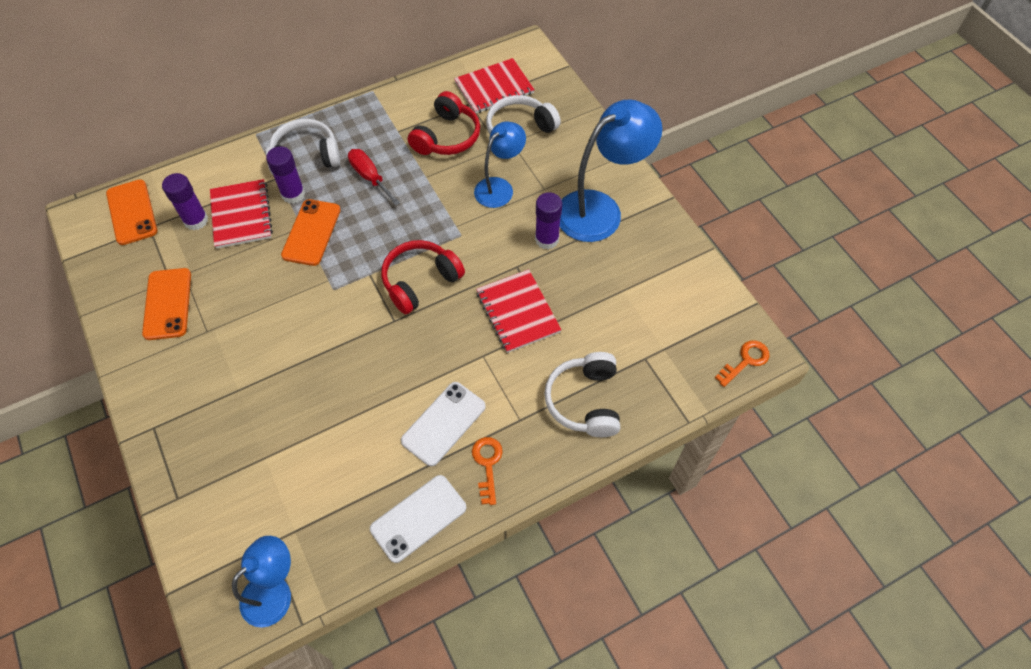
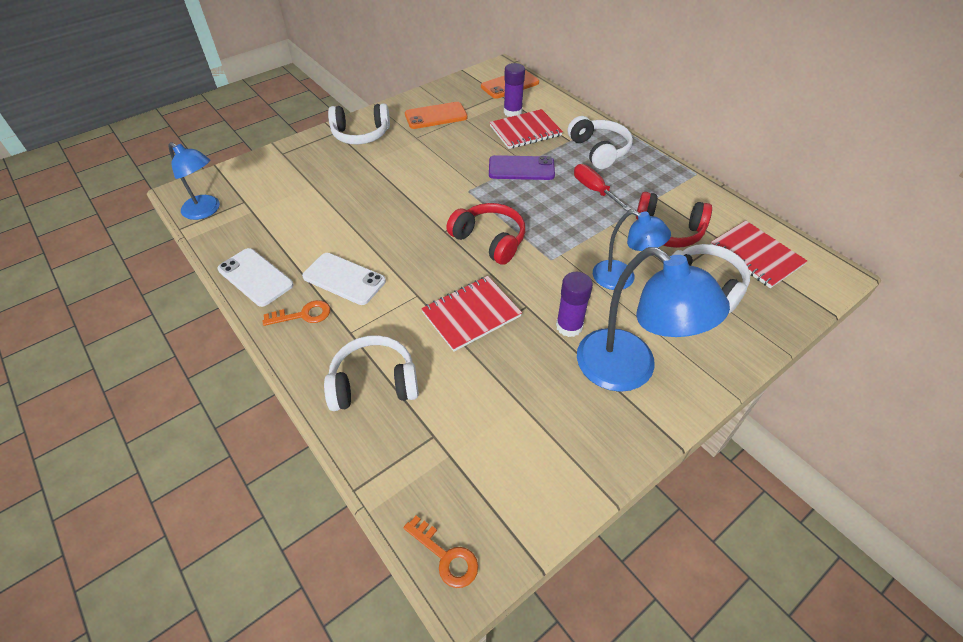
camera: 80 degrees right, 10 degrees down
purple glue stick [266,146,305,204] -> none
orange phone [281,199,341,266] -> purple phone [489,155,555,180]
red screwdriver [348,149,400,206] -> red screwdriver turned 75 degrees counterclockwise [574,164,631,211]
none -> white headphones [328,103,390,144]

